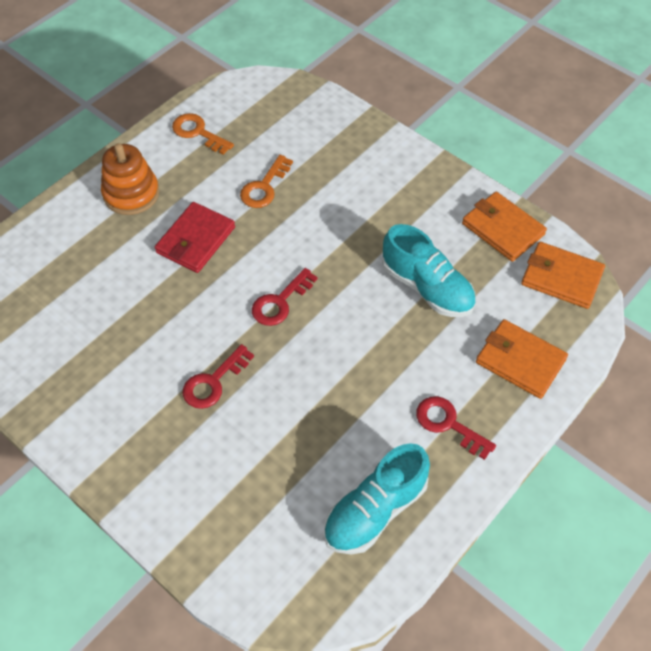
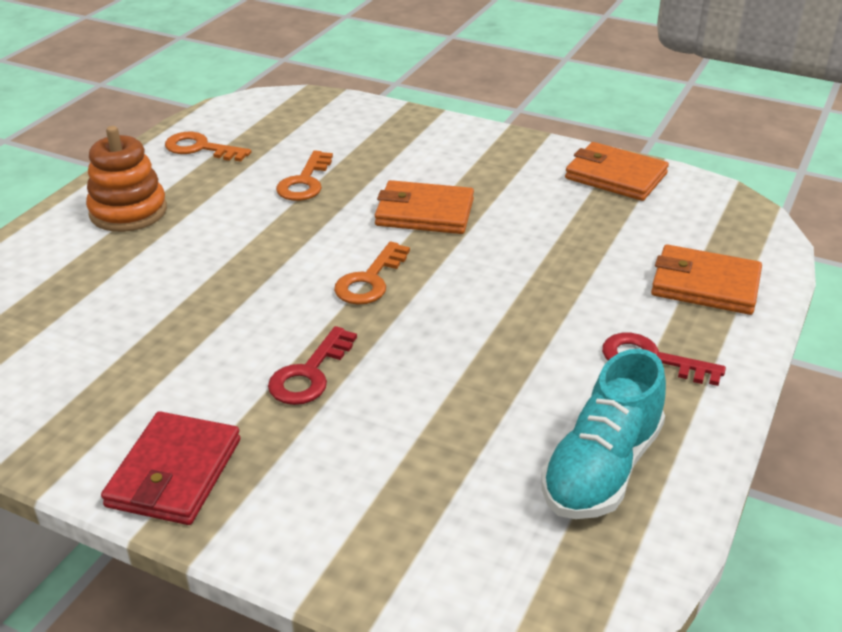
camera: 15 degrees left, 20 degrees down
red wallet [155,202,235,273] -> red wallet moved to [101,411,240,525]
red key [252,268,318,326] -> orange key [334,241,410,305]
turquoise shoe [382,224,476,317] -> none
orange wallet [521,242,605,309] -> orange wallet moved to [375,180,474,234]

